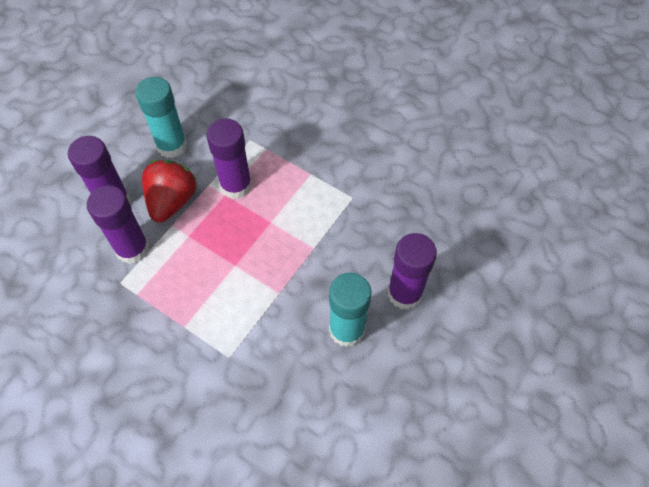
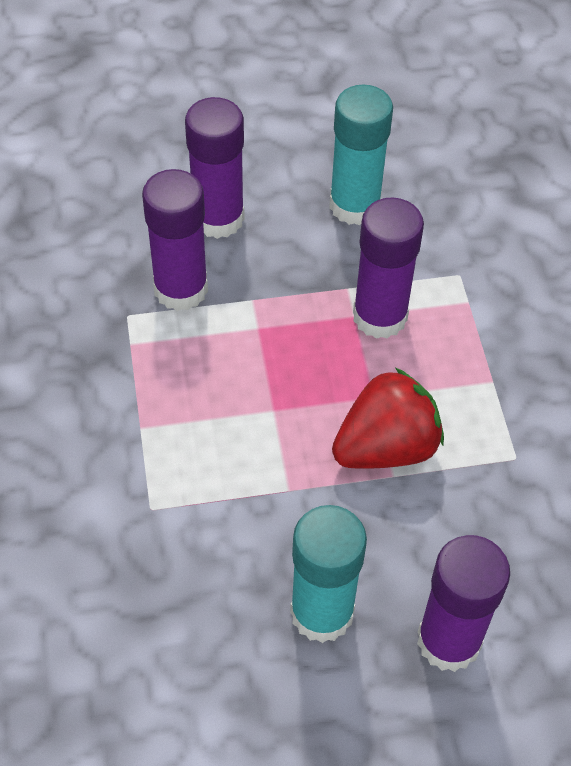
camera: 45 degrees right, 5 degrees down
red strawberry [142,160,197,223] -> red strawberry moved to [332,368,444,469]

